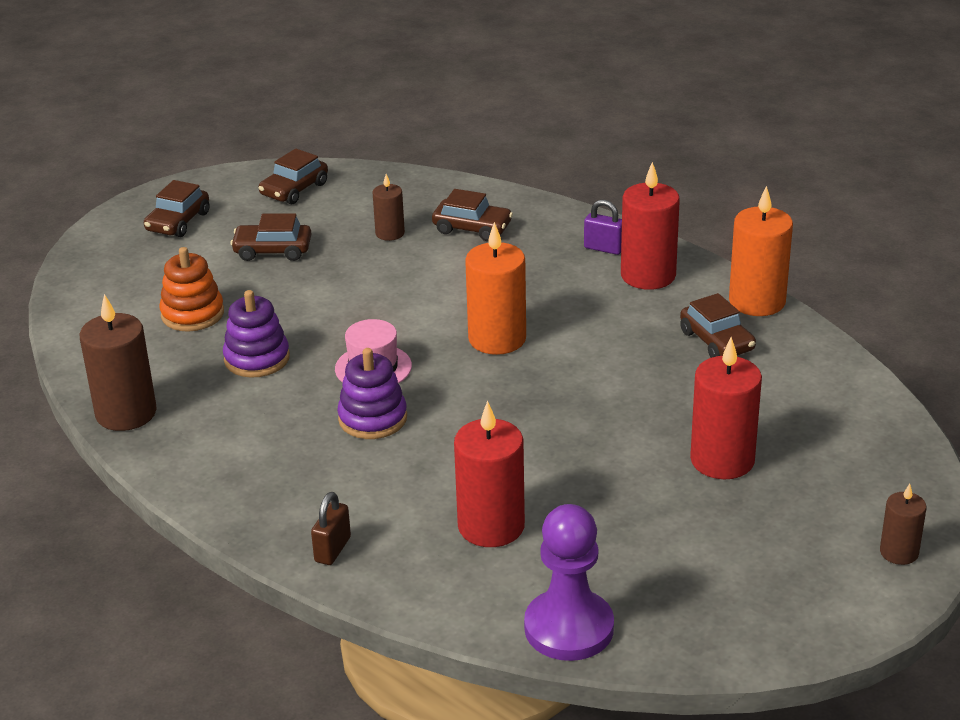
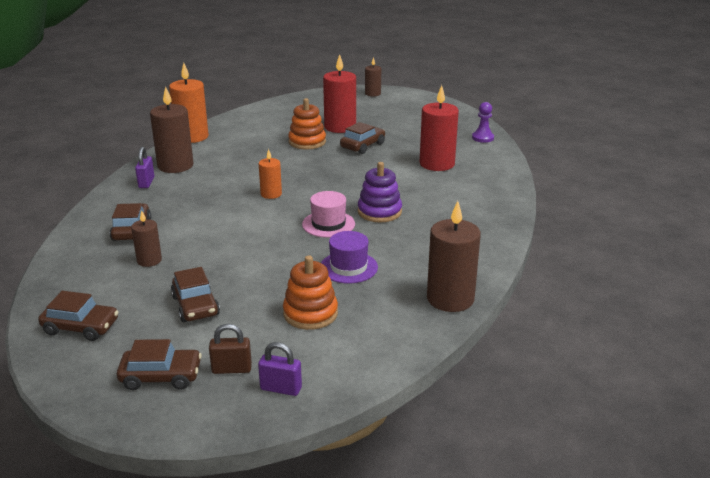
camera: 115 degrees left, 5 degrees down
purple stacking toy [223,290,290,378] -> purple hat [321,231,378,284]
brown padlock [311,492,351,565] -> brown padlock moved to [209,324,252,374]
orange candle [465,222,526,355] -> orange candle [259,149,282,199], size x0.56
purple pawn [524,504,614,661] -> purple pawn [472,102,494,143], size x0.53
red candle [621,162,680,290] -> brown candle [150,86,193,173]
brown car [680,293,756,358] -> brown car moved to [340,122,385,154]
none -> purple padlock [258,342,302,396]
none -> orange stacking toy [288,98,326,150]

